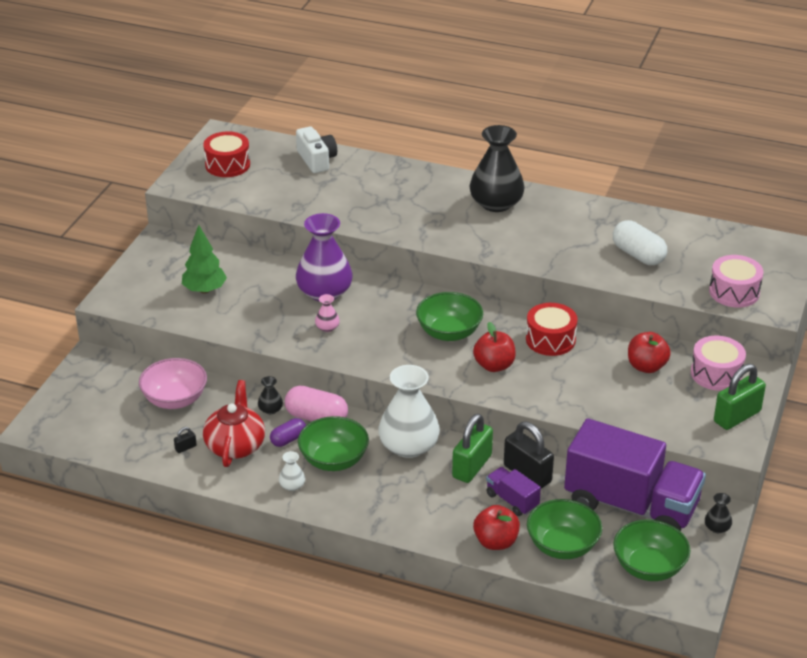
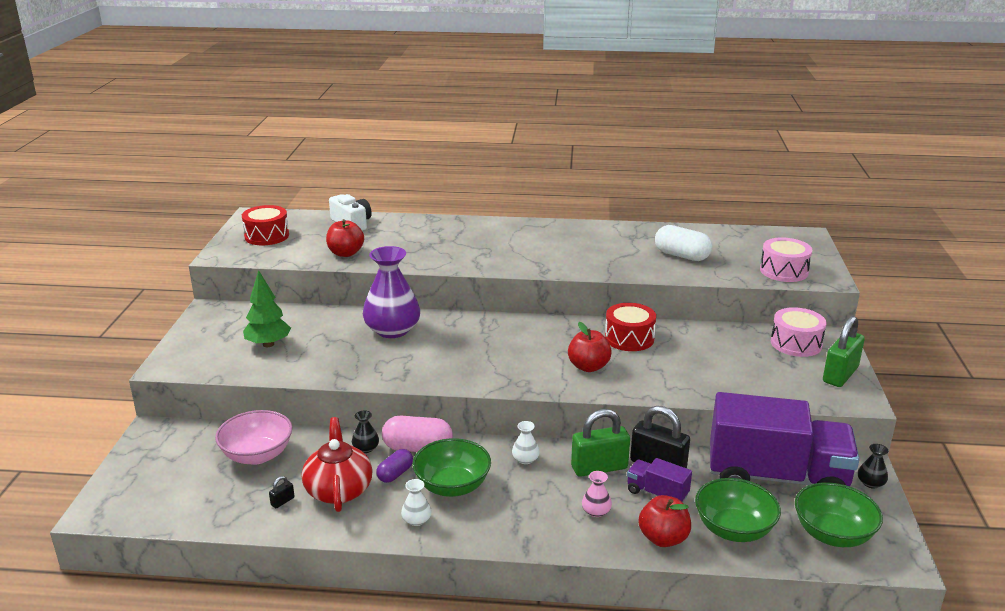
camera: 15 degrees left, 10 degrees down
pink vase [315,294,340,332] -> pink vase moved to [582,471,612,517]
white vase [378,365,440,458] -> white vase [512,421,540,464], size x0.42
green bowl [416,292,483,341] -> none
green padlock [452,414,493,483] -> green padlock turned 60 degrees clockwise [571,409,630,477]
black vase [470,125,525,212] -> none
red apple [628,332,671,373] -> red apple moved to [326,219,364,257]

